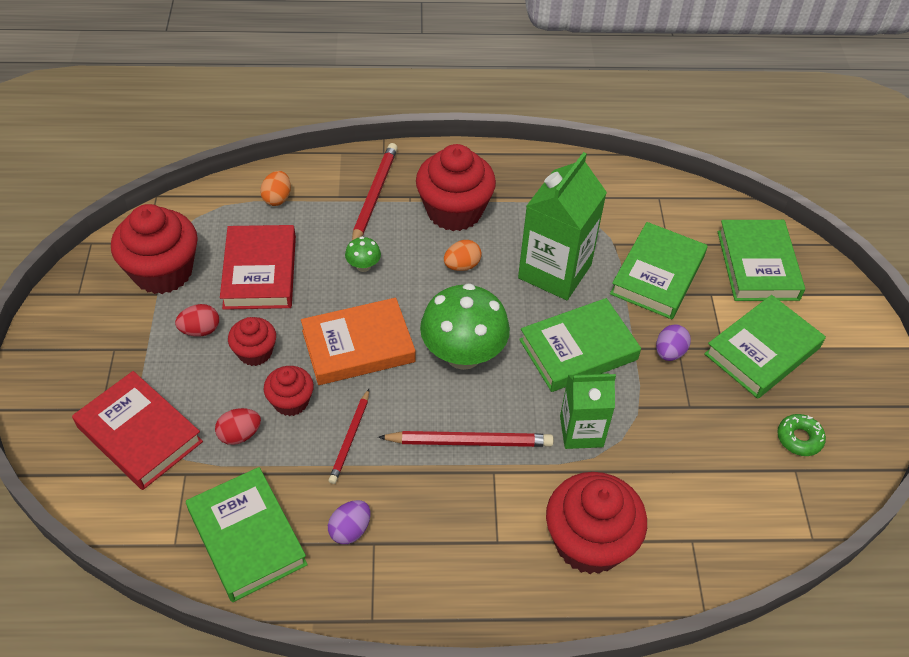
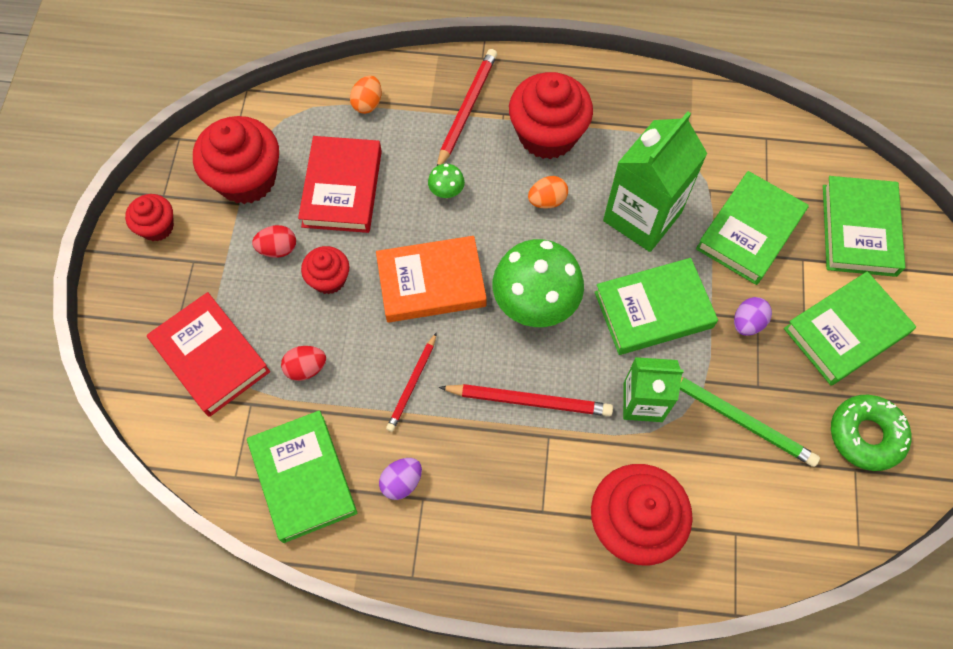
camera: 10 degrees right, 15 degrees up
red cupcake [263,366,314,416] -> red cupcake moved to [125,194,174,241]
green donut [777,414,826,456] -> green donut [831,395,911,471], size x1.61
none -> green pencil [680,377,820,467]

